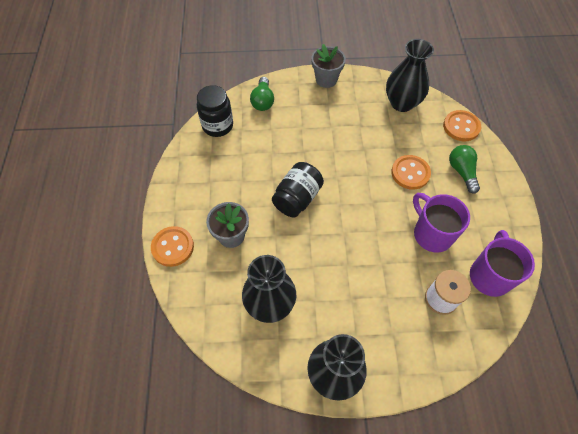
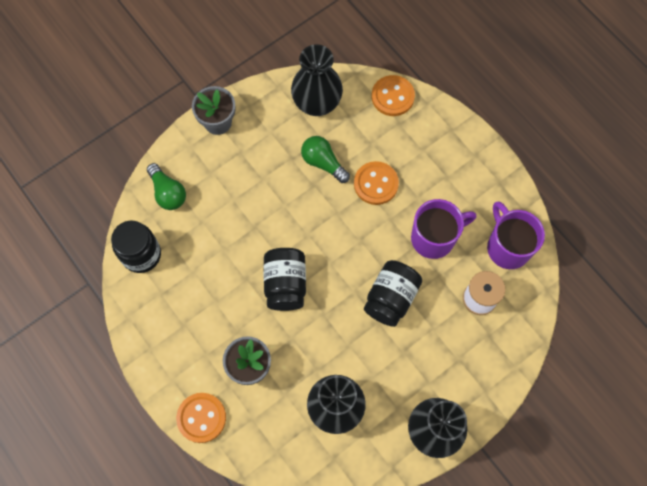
camera: 35 degrees left, 10 degrees up
purple mug [413,193,470,252] -> purple mug turned 135 degrees clockwise [411,199,476,259]
green light bulb [449,145,480,194] -> green light bulb moved to [301,136,350,183]
none -> black jar [364,260,422,327]

